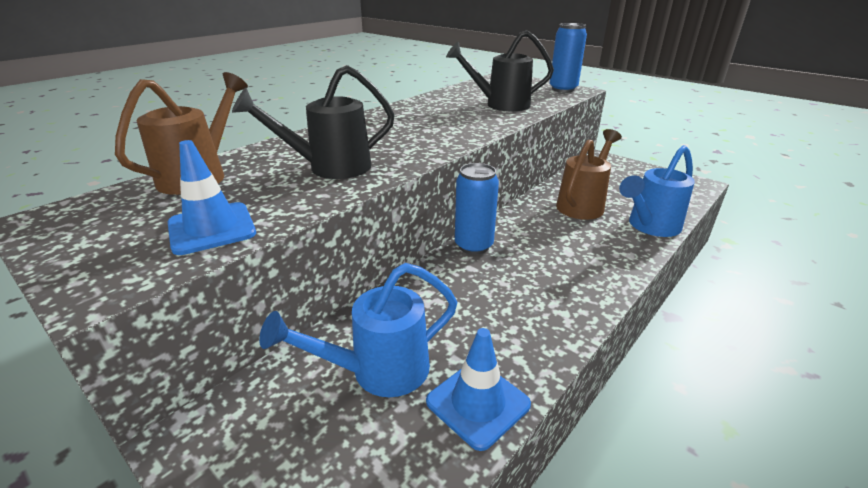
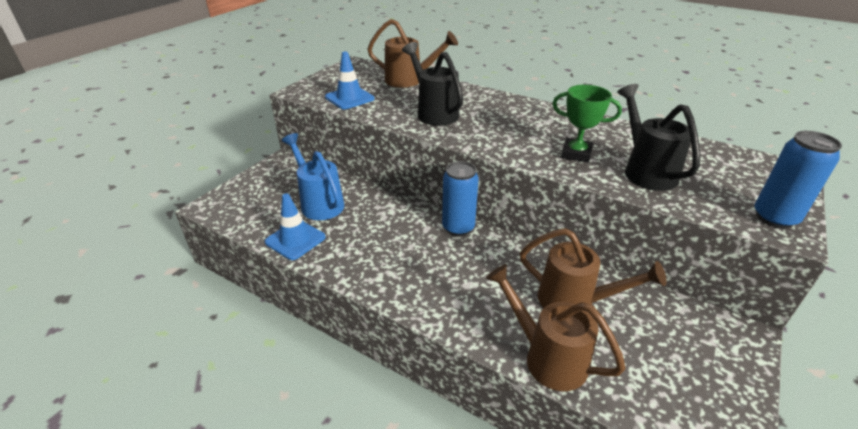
camera: 80 degrees right, 5 degrees up
blue watering can [619,145,695,237] -> brown watering can [486,264,626,391]
none -> green trophy [552,85,622,163]

